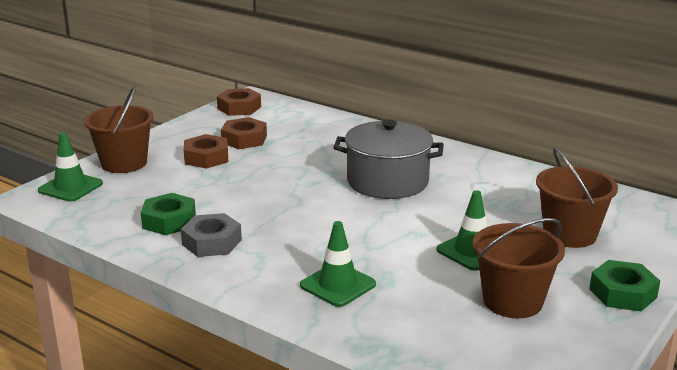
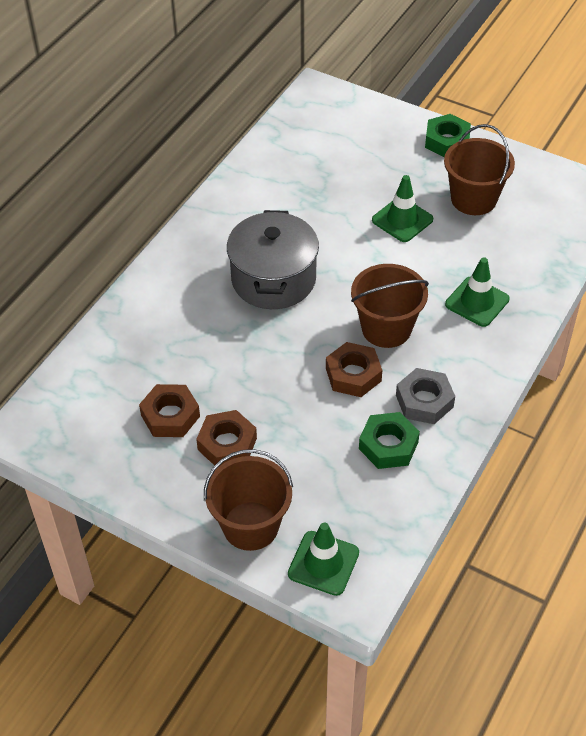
camera: 95 degrees left, 25 degrees up
brown nut [217,88,261,116] -> brown nut moved to [326,342,382,397]
brown bucket [536,148,618,248] -> brown bucket moved to [351,264,429,348]

